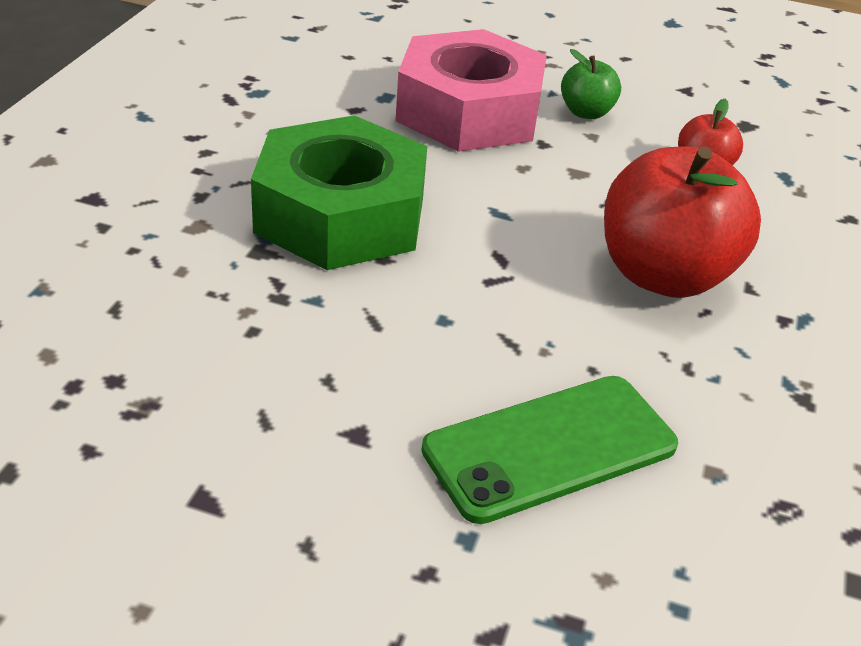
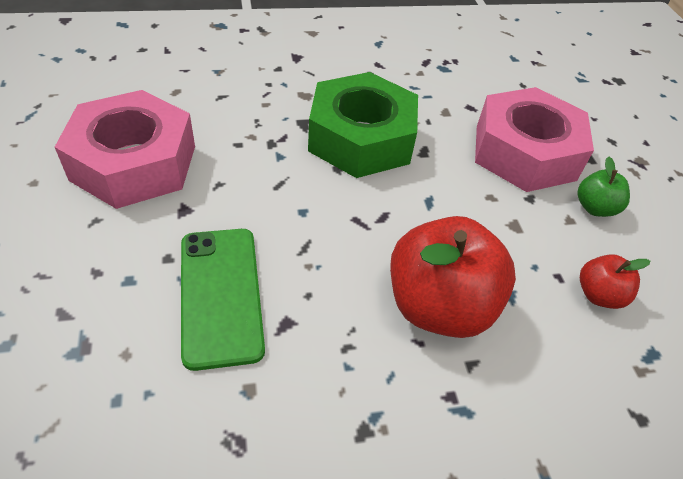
camera: 60 degrees right, 10 degrees up
green phone [421,376,678,524] -> green phone turned 45 degrees clockwise [181,229,265,371]
none -> pink nut [55,90,195,209]

